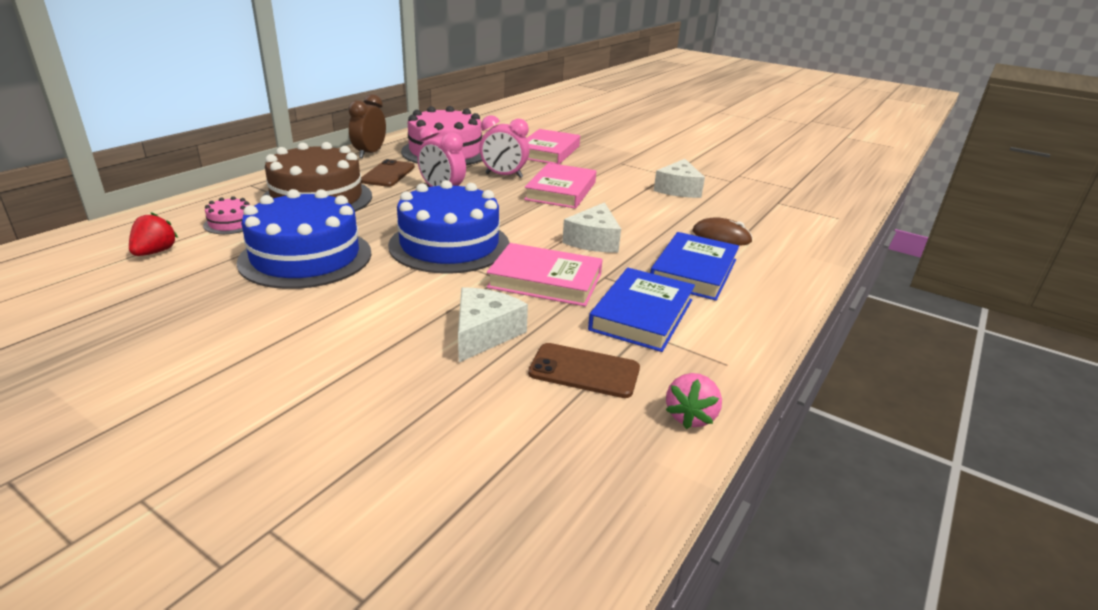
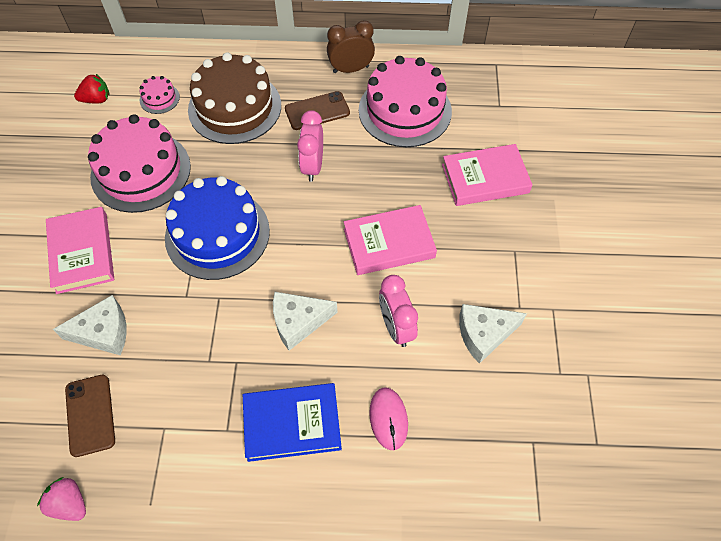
camera: 60 degrees right, 30 degrees up
blue cake [237,189,372,289] -> pink cake [88,114,191,213]
pink clock [479,115,530,178] -> pink clock moved to [379,275,418,347]
pink book [487,243,603,306] -> pink book moved to [46,207,114,294]
blue book [588,268,695,352] -> none
pink strawberry [666,373,722,429] -> pink strawberry turned 45 degrees clockwise [37,477,86,521]
brown mouse [693,217,753,246] -> pink mouse [369,388,408,450]

